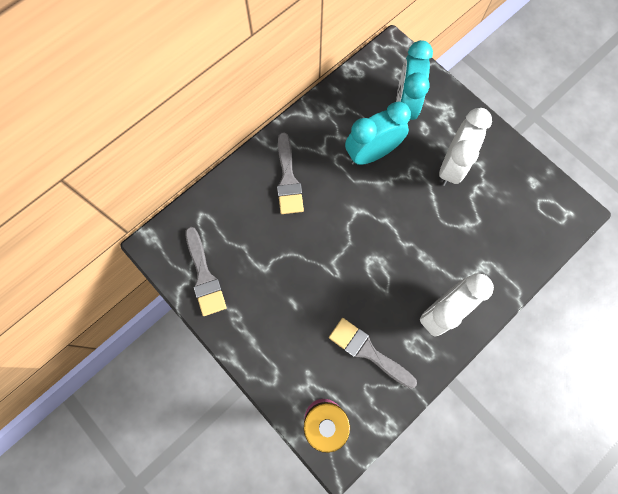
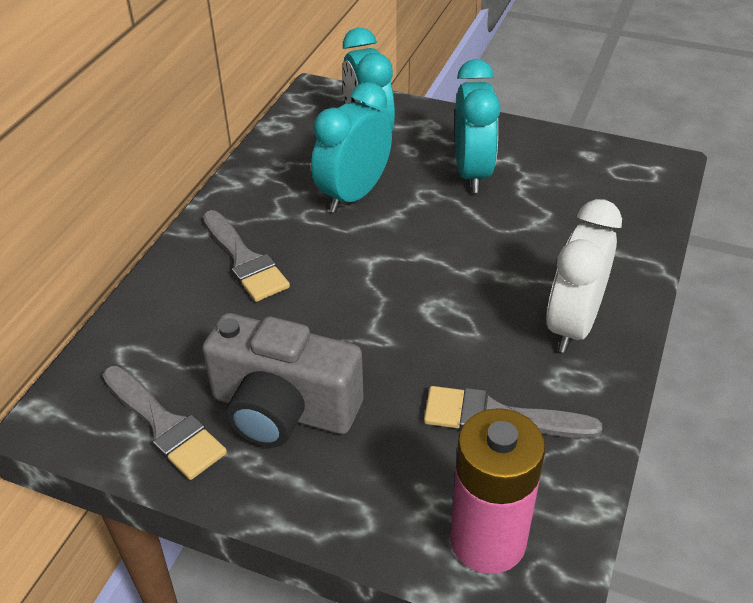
camera: 25 degrees left, 30 degrees down
white clock [439,108,492,186] -> turquoise clock [455,59,501,193]
none -> grey camera [202,313,364,447]

